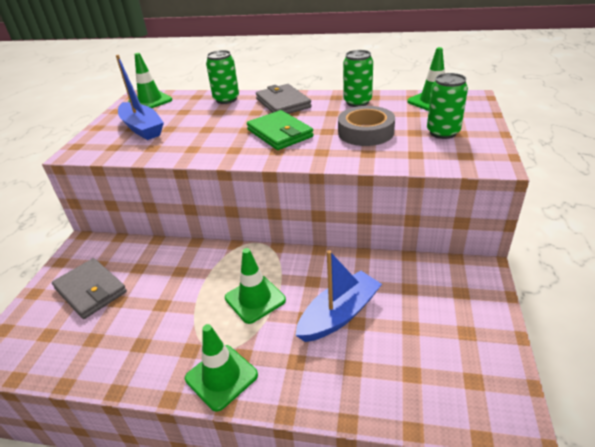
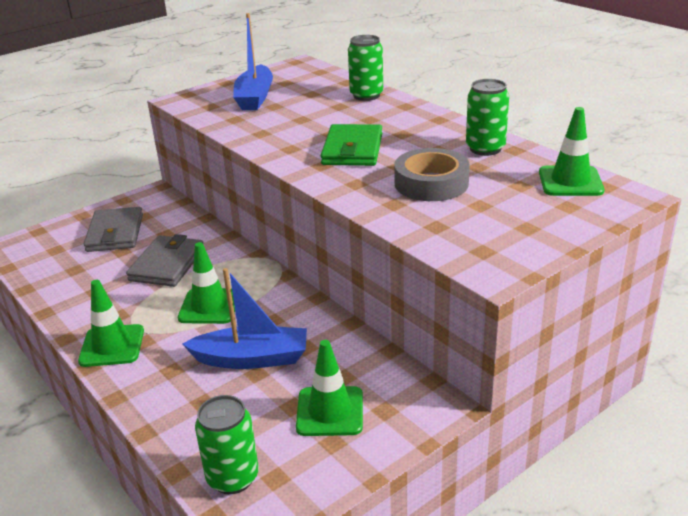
camera: 40 degrees right, 5 degrees down
green traffic cone [128,53,172,108] -> green traffic cone moved to [296,340,363,436]
grey wallet [256,84,312,114] -> grey wallet moved to [126,234,203,287]
green can [427,73,468,139] -> green can moved to [195,395,259,494]

